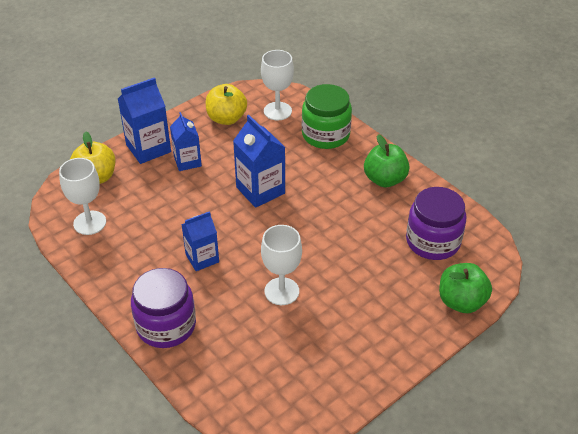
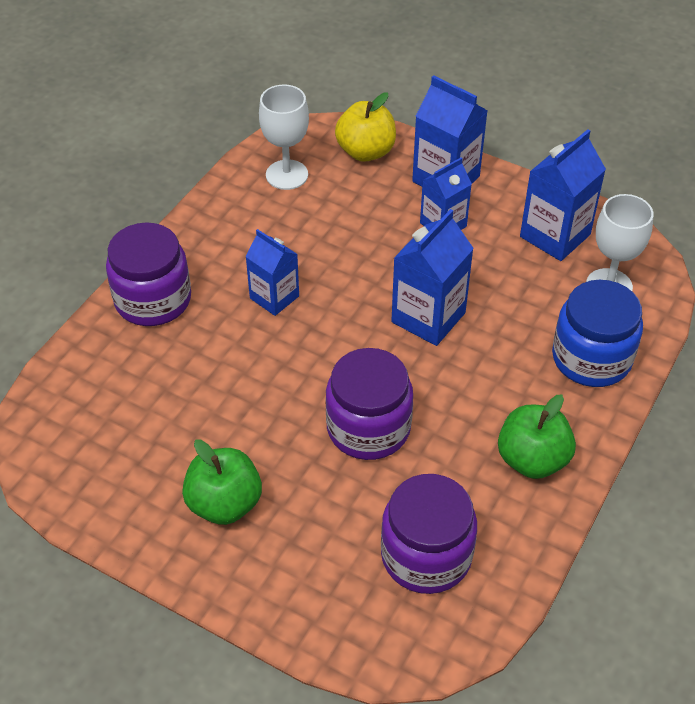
camera: 70 degrees right, 5 degrees up
yellow apple [206,84,247,125] -> blue carton [520,129,606,261]
white goblet [261,225,302,305] -> none
green jar [302,84,352,149] -> blue jar [552,280,643,387]
green apple [439,263,492,313] -> green apple moved to [182,439,262,525]
none -> purple jar [326,348,413,460]

